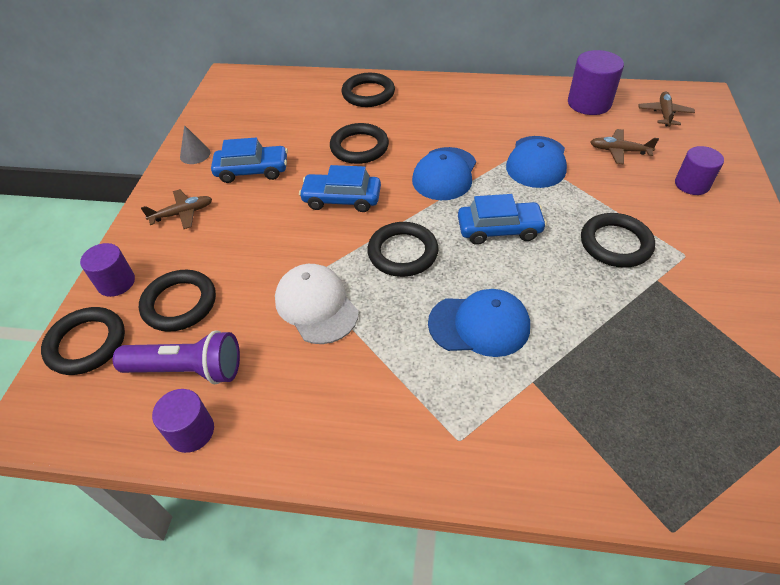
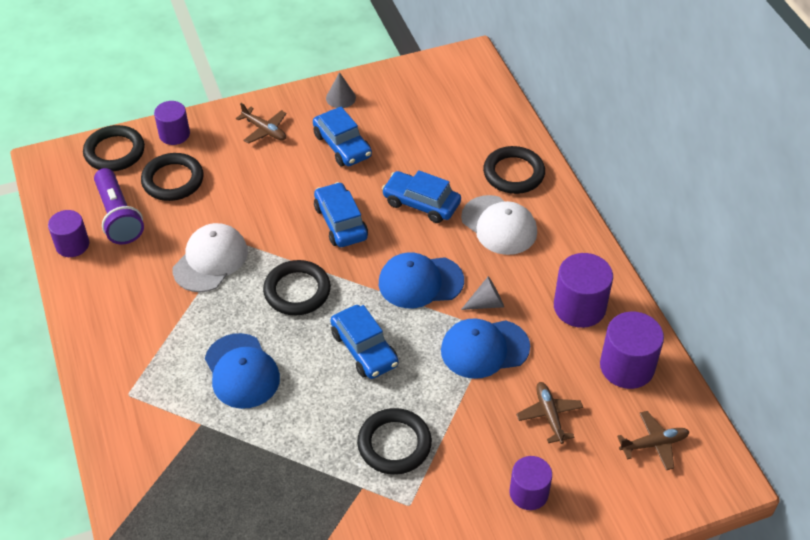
camera: 60 degrees right, 0 degrees up
black ring [330,123,389,164] -> blue car [382,170,461,223]
none -> white cap [461,195,537,255]
none -> grey cone [461,276,504,310]
none -> purple cylinder [554,253,613,328]

